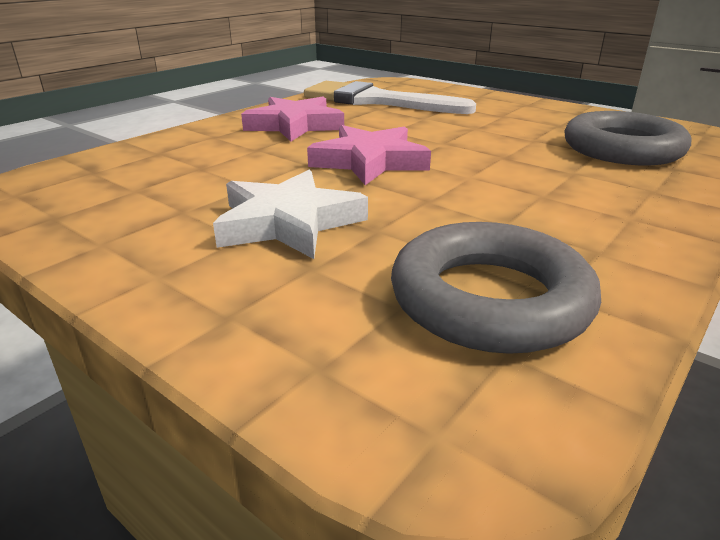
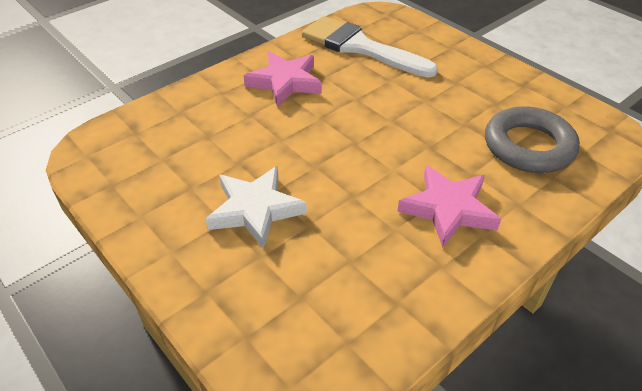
camera: 10 degrees right, 15 degrees up
pink star [307,125,431,185] -> pink star moved to [397,165,501,248]
grey ring [391,222,601,354] -> none

